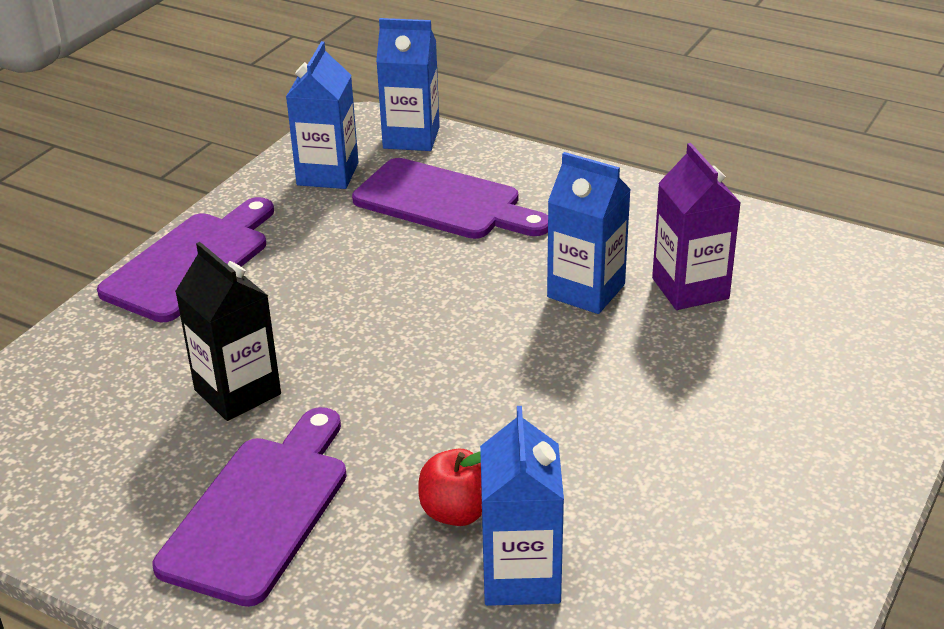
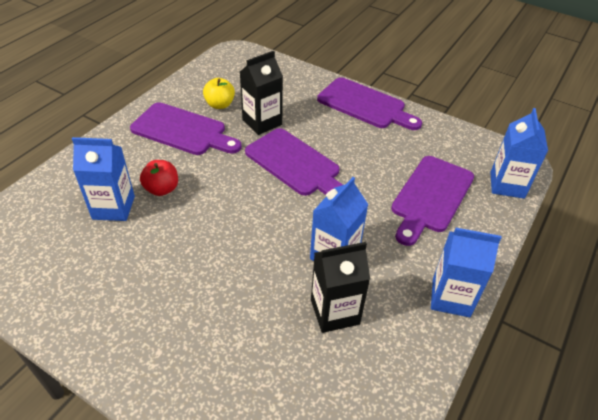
camera: 90 degrees right, 10 degrees up
blue carton [286,41,359,189] -> blue carton moved to [431,228,501,317]
purple carton [652,143,741,310] -> black carton [311,242,370,333]
none -> yellow apple [203,78,235,109]
none -> purple cutting board [245,128,343,196]

